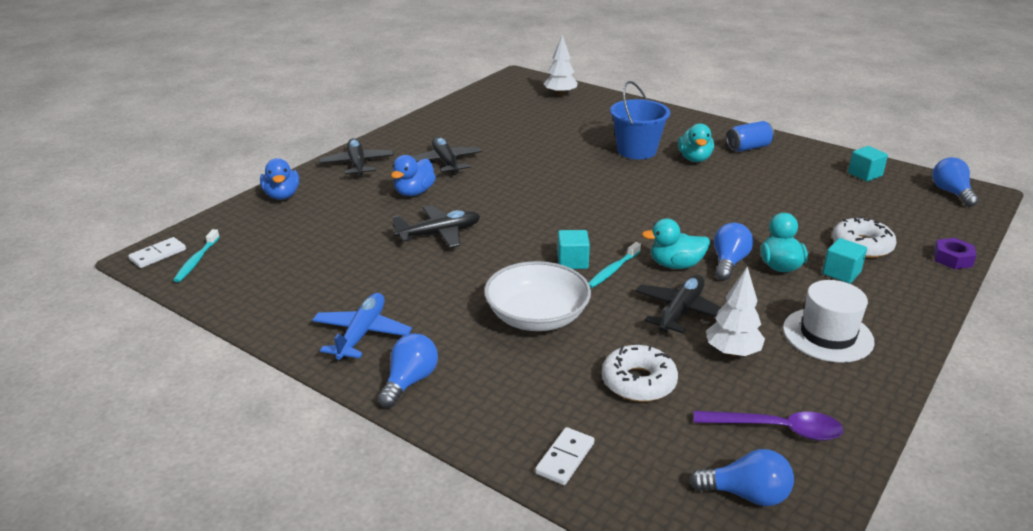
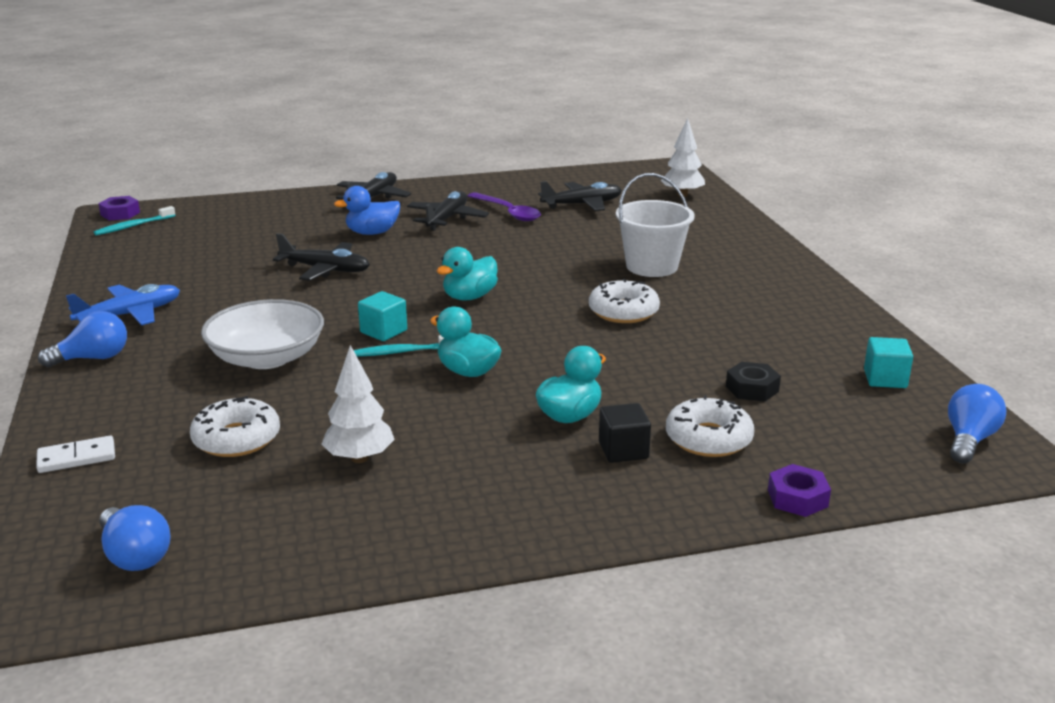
camera: 40 degrees right, 5 degrees down
white domino [128,237,186,268] -> purple nut [98,196,140,221]
blue duck [260,158,299,200] -> none
blue bucket [610,81,670,159] -> white bucket [616,173,695,277]
black plane [635,275,721,334] -> black plane moved to [538,181,622,211]
turquoise duck [678,123,714,162] -> turquoise duck moved to [437,247,498,301]
purple spoon [694,411,843,441] -> purple spoon moved to [468,192,541,221]
blue light bulb [714,223,753,280] -> none
blue can [726,121,775,152] -> none
white hat [783,280,875,363] -> none
turquoise cube [822,238,867,283] -> black cube [599,403,651,463]
none -> white donut [589,279,660,323]
none -> black nut [726,362,781,402]

